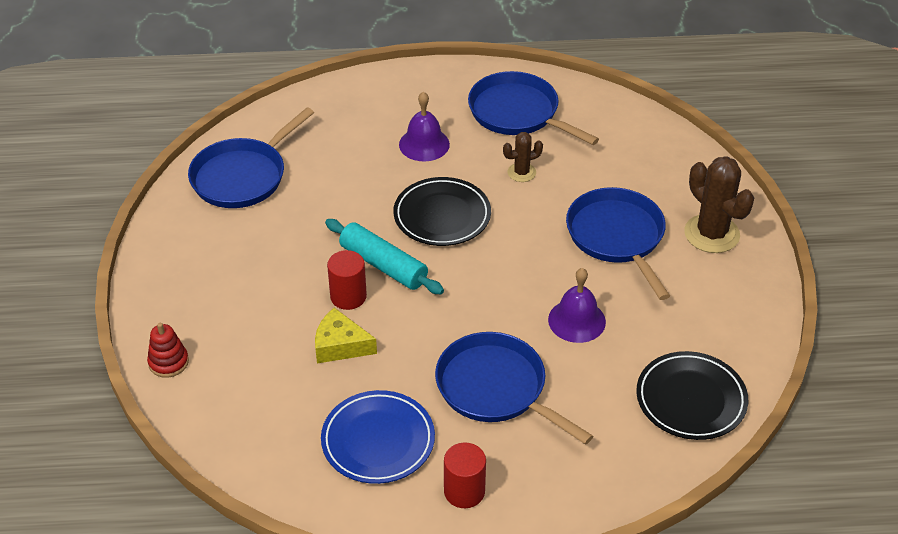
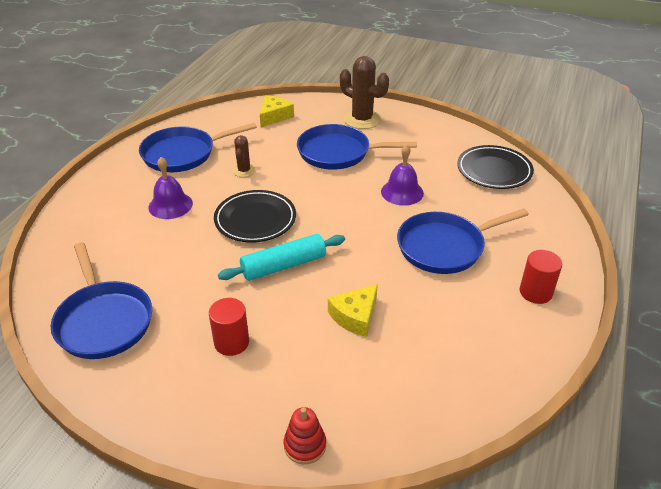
camera: 65 degrees left, 5 degrees down
blue plate [321,390,435,484] -> none
red cylinder [327,250,367,310] -> red cylinder moved to [209,298,249,356]
brown cactus [684,156,754,253] -> brown cactus turned 45 degrees clockwise [340,56,389,129]
none -> yellow cheese [260,95,294,127]

